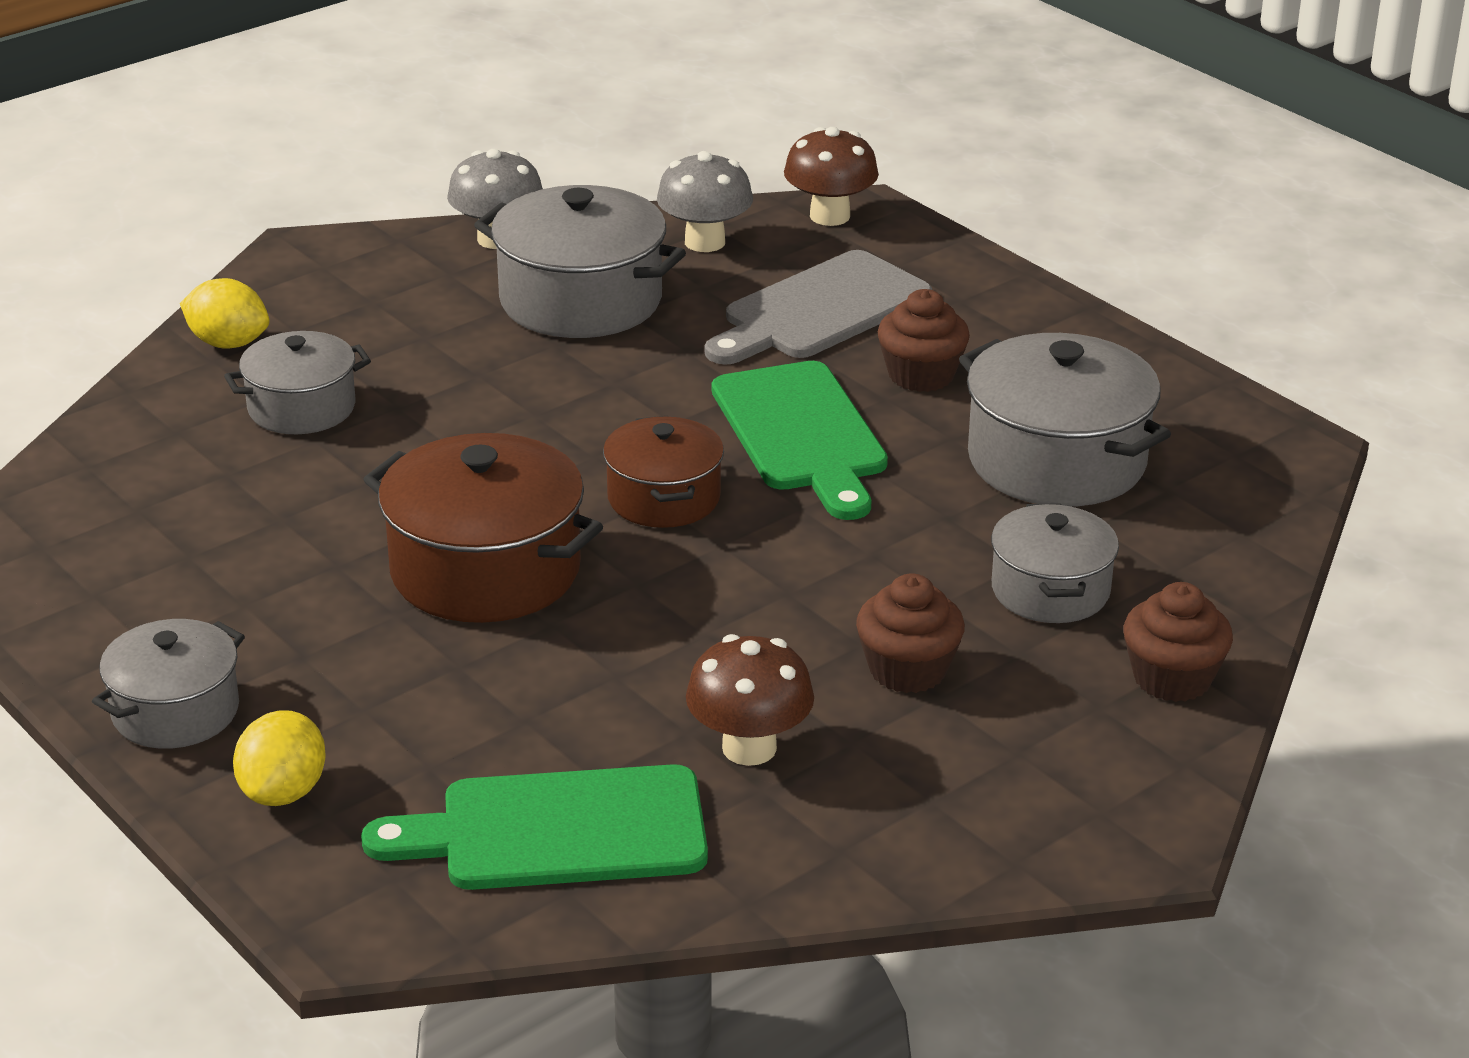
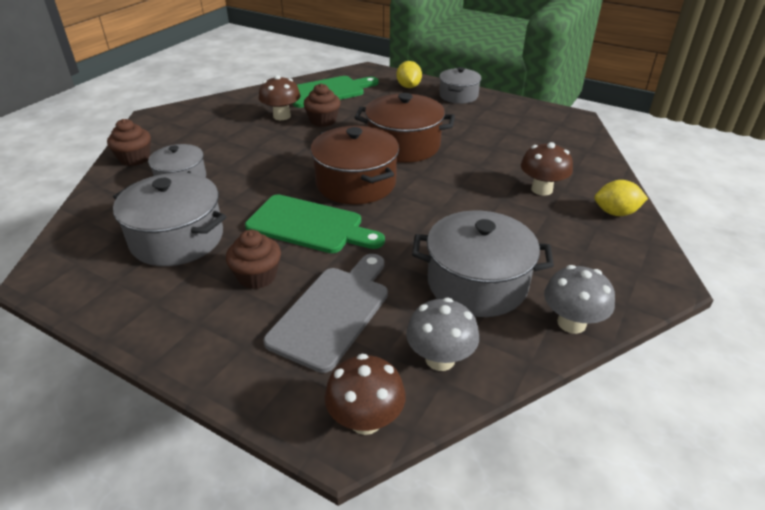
camera: 160 degrees right, 5 degrees up
grey pot [224,331,371,434] -> brown mushroom [521,142,573,196]
brown pot [603,416,724,528] -> brown pot [310,126,399,204], size x1.62
green cutting board [712,361,888,520] -> green cutting board turned 150 degrees clockwise [245,195,385,253]
brown cupcake [856,573,965,693] -> brown cupcake moved to [304,83,341,127]

